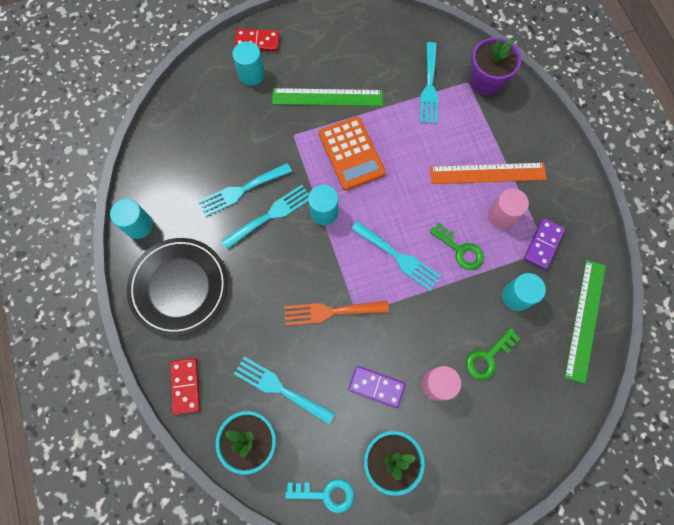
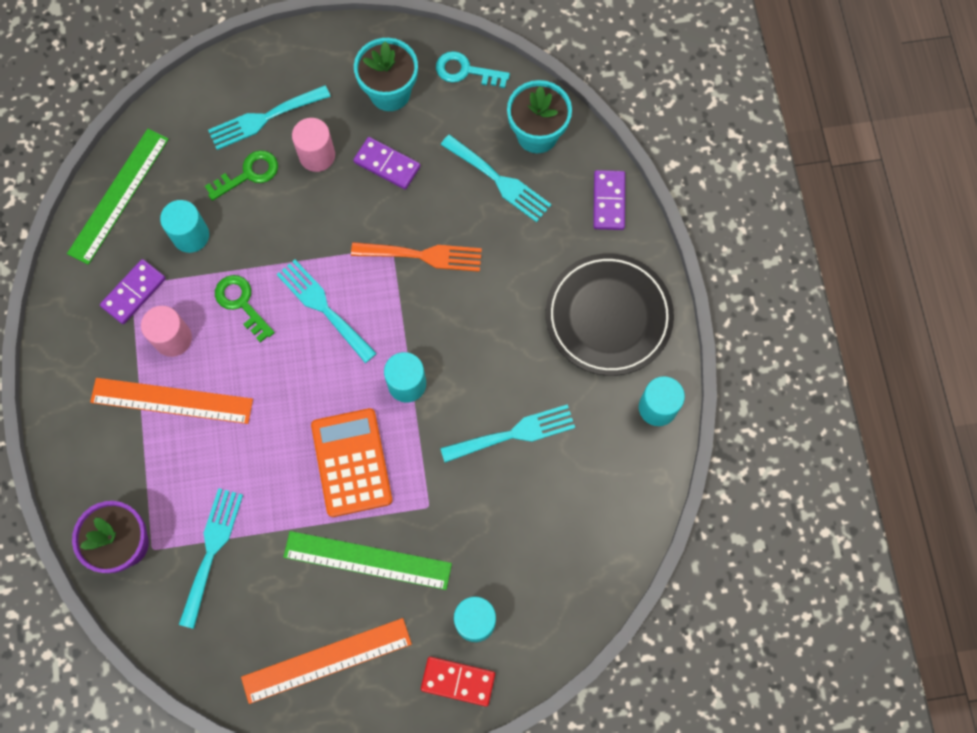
camera: 170 degrees left, 0 degrees up
red domino [170,358,200,415] -> purple domino [593,170,625,230]
turquoise fork [221,185,309,249] -> turquoise fork moved to [208,85,331,150]
none -> orange ruler [241,618,412,704]

